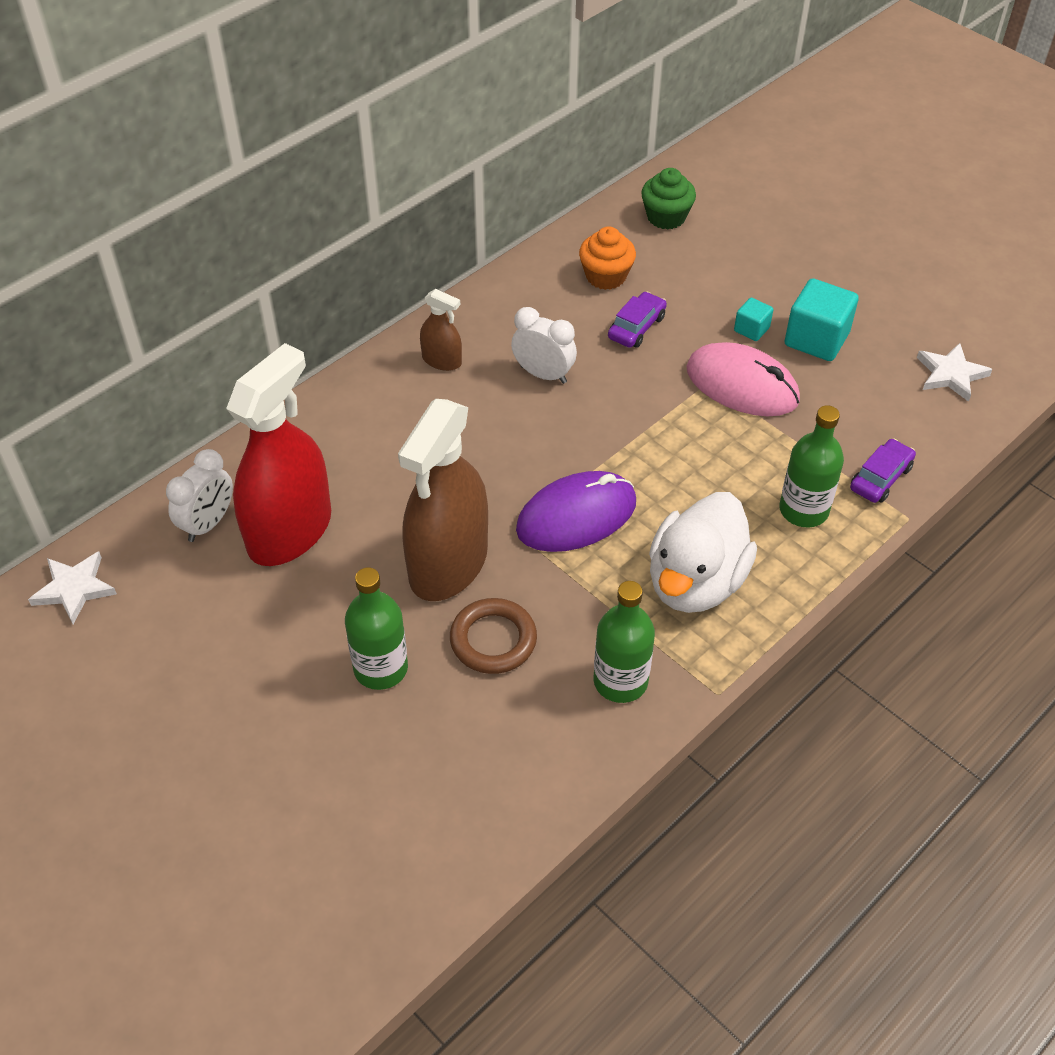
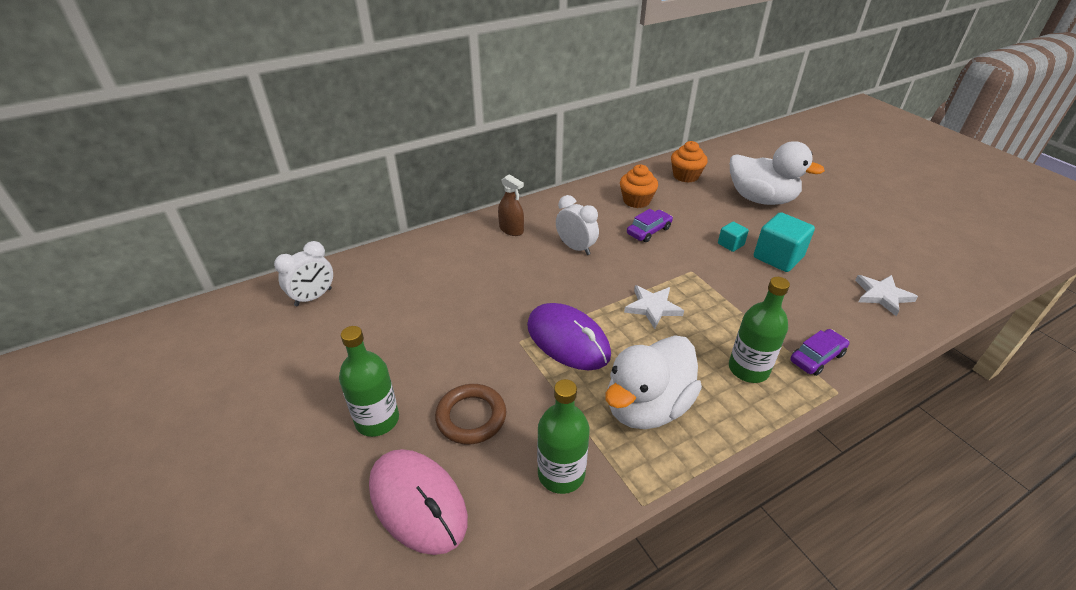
camera: 15 degrees right, 10 degrees down
white star [28,552,117,624] -> white star moved to [624,285,684,329]
red spray bottle [226,343,331,566] -> none
brown spray bottle [398,399,488,601] -> none
purple mouse [516,471,636,552] -> purple mouse turned 60 degrees clockwise [527,303,611,370]
green cupcake [641,168,696,230] -> orange cupcake [671,141,708,183]
pink mouse [686,342,800,416] -> pink mouse moved to [369,449,468,555]
none -> white duck [730,141,825,205]

